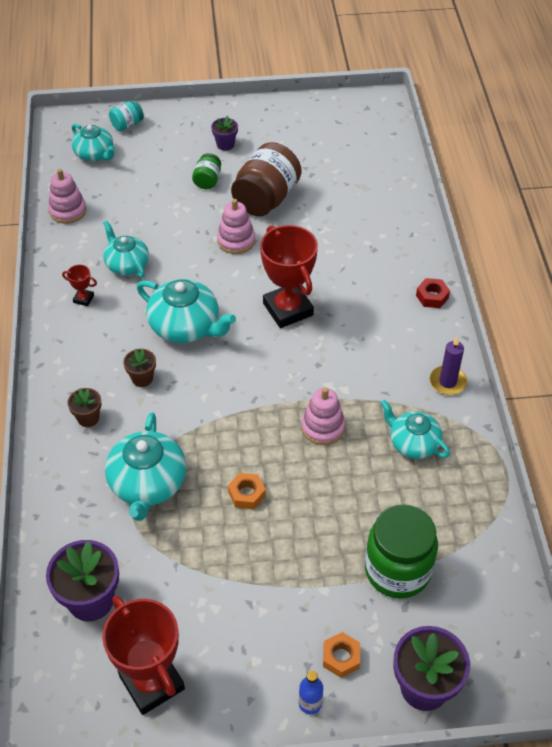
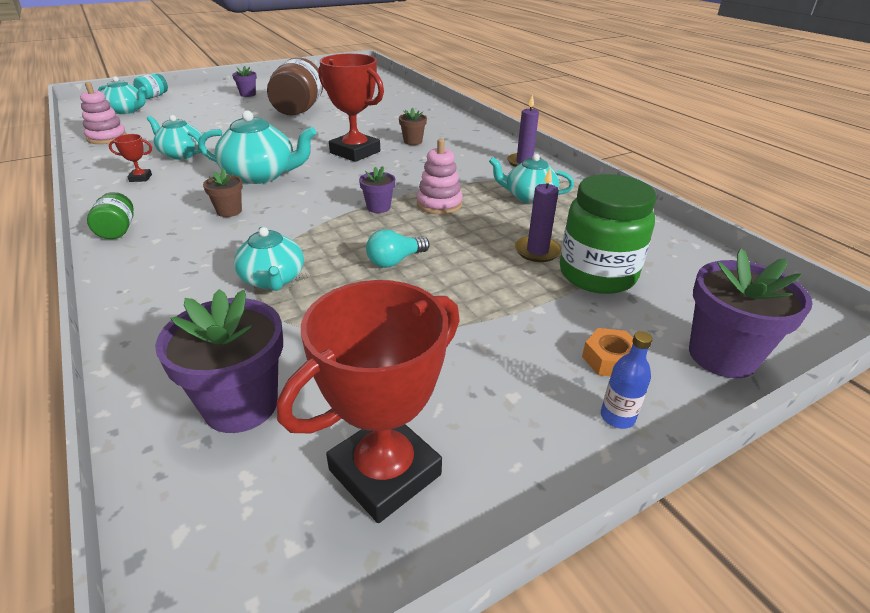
camera: 25 degrees left, 15 degrees down
brown flower pot [68,388,102,427] -> brown flower pot moved to [399,108,427,145]
red trophy [102,596,185,715] -> red trophy turned 75 degrees counterclockwise [277,280,460,523]
turquoise teapot [105,412,186,521] -> turquoise teapot [234,227,304,291], size x0.66
green jar [192,153,221,189] -> green jar moved to [87,192,134,239]
pink stacking toy [217,199,255,254] -> none
orange nut [228,473,266,509] -> turquoise light bulb [366,229,430,268]
red nut [416,278,450,308] -> none
none -> purple flower pot [359,166,395,213]
none -> purple candle [515,168,561,262]

